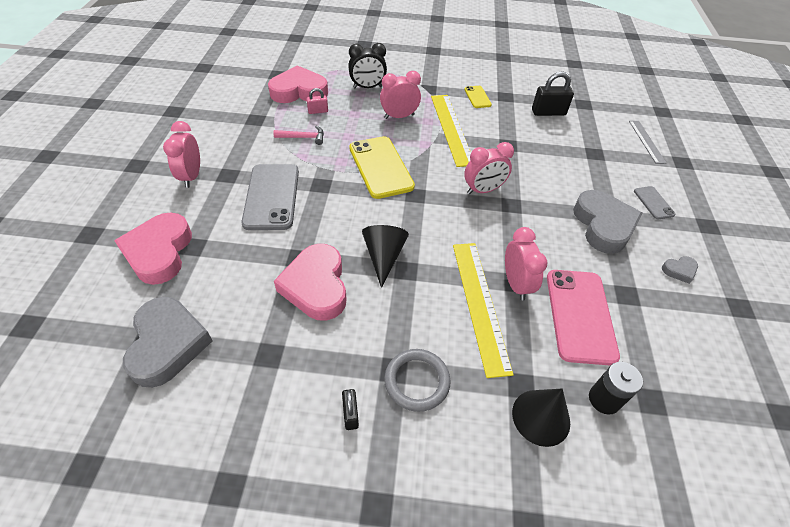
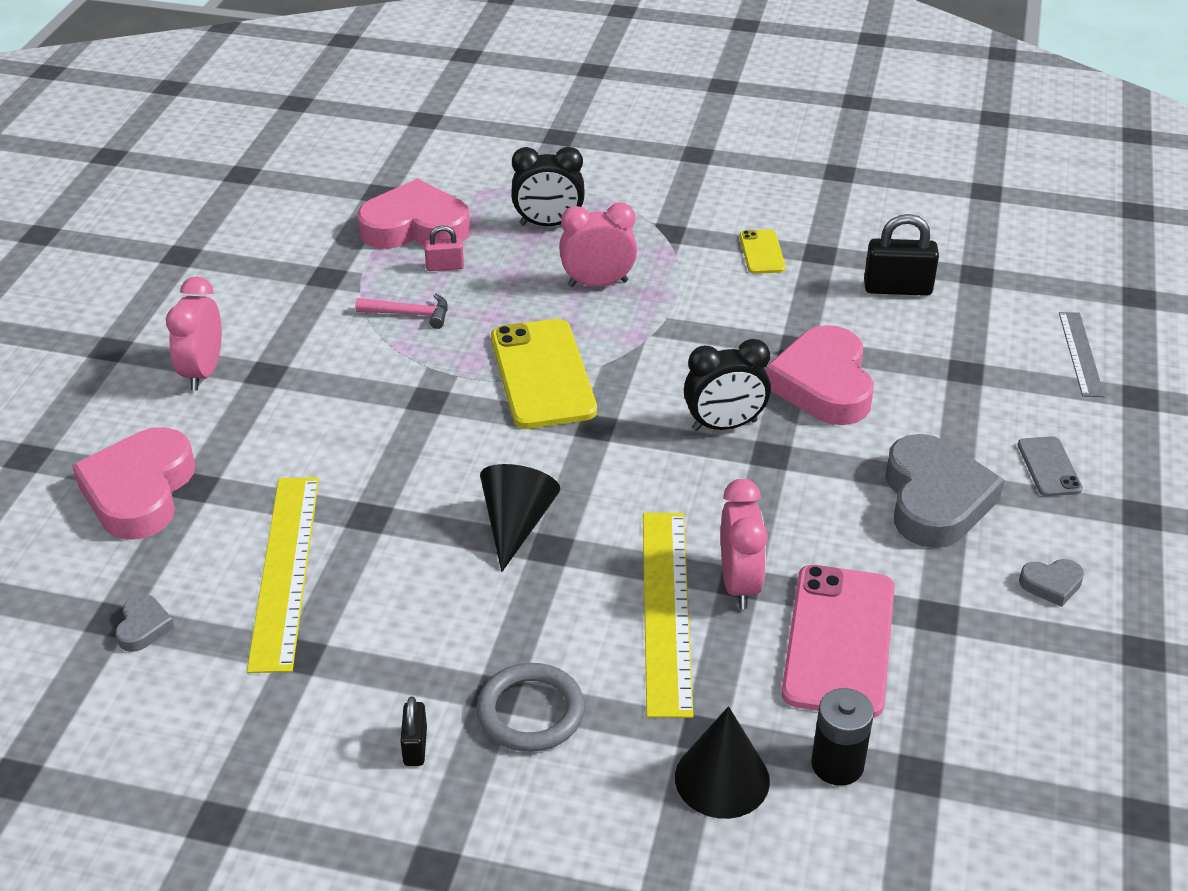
camera: 10 degrees right, 10 degrees down
grey heart [123,297,213,388] -> grey heart [115,594,175,652], size x0.44
grey phone [241,164,299,230] -> none
pink heart [274,244,347,321] -> pink heart moved to [766,325,874,425]
yellow ruler [431,95,471,167] -> yellow ruler moved to [247,477,319,673]
pink clock [464,142,514,194] -> black clock [684,339,771,431]

